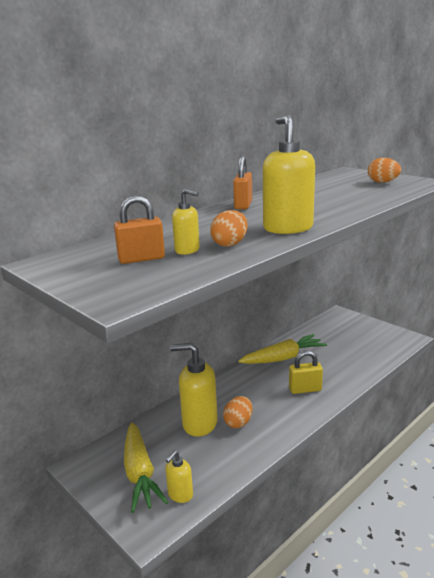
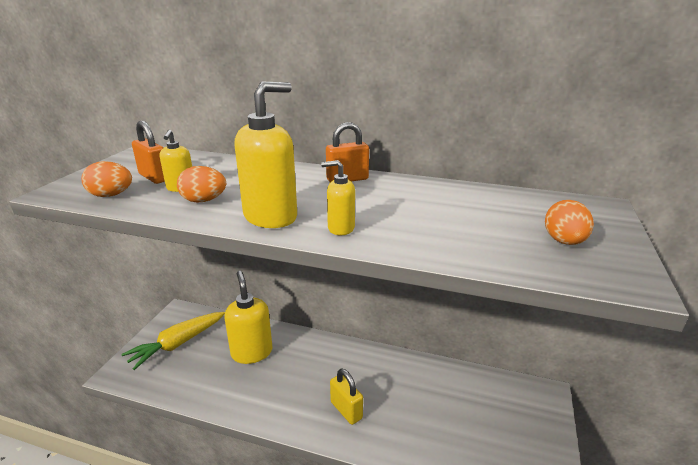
camera: 60 degrees right, 5 degrees up
yellow soap dispenser [165,450,193,503] -> yellow soap dispenser moved to [321,160,355,235]
orange egg [223,396,253,428] -> orange egg moved to [81,161,132,197]
yellow carrot [238,334,327,364] -> none

